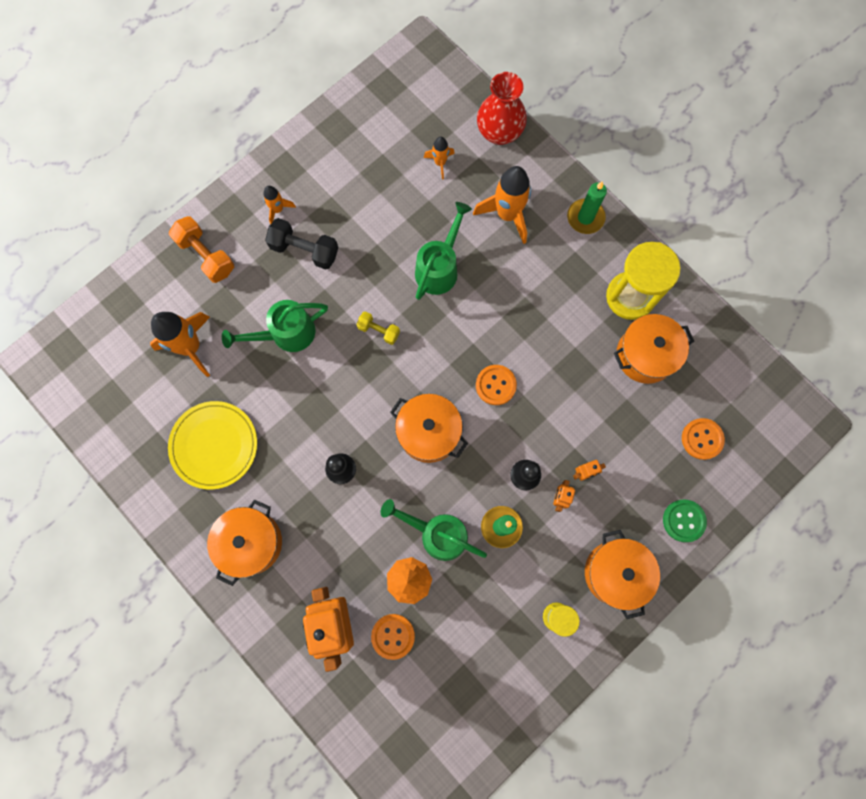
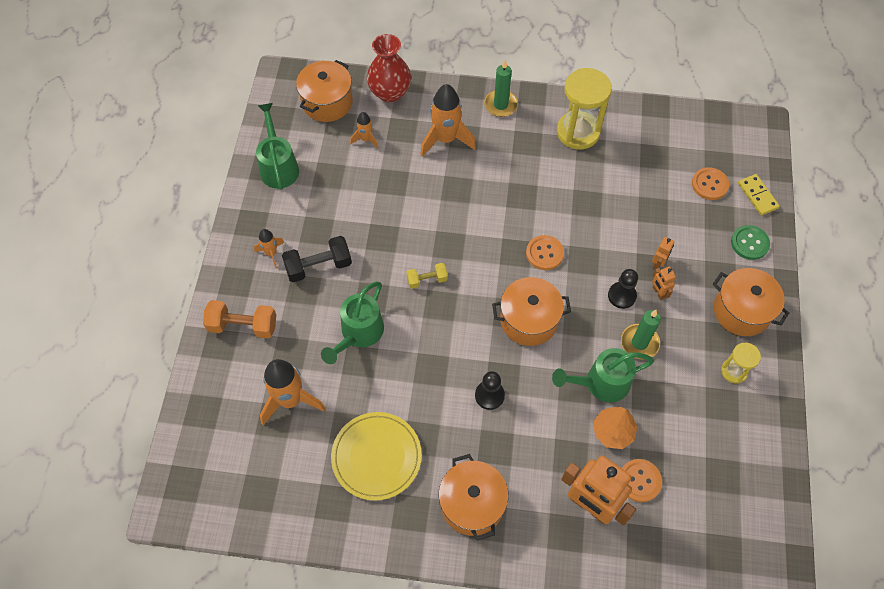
camera: 40 degrees left, 15 degrees down
green watering can [415,202,472,300] -> green watering can moved to [256,103,299,190]
orange pot [614,314,694,384] -> orange pot moved to [296,60,353,122]
none -> yellow domino [738,174,780,215]

